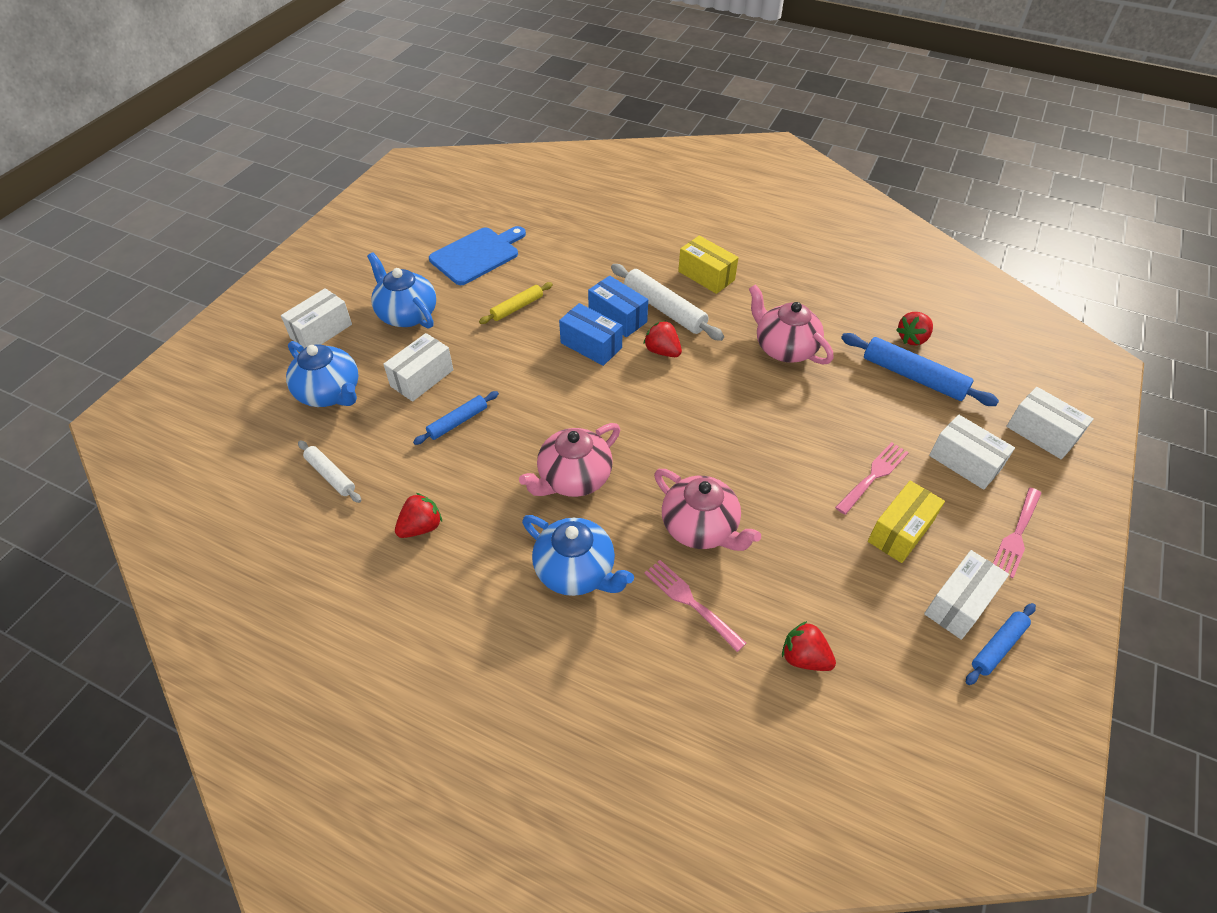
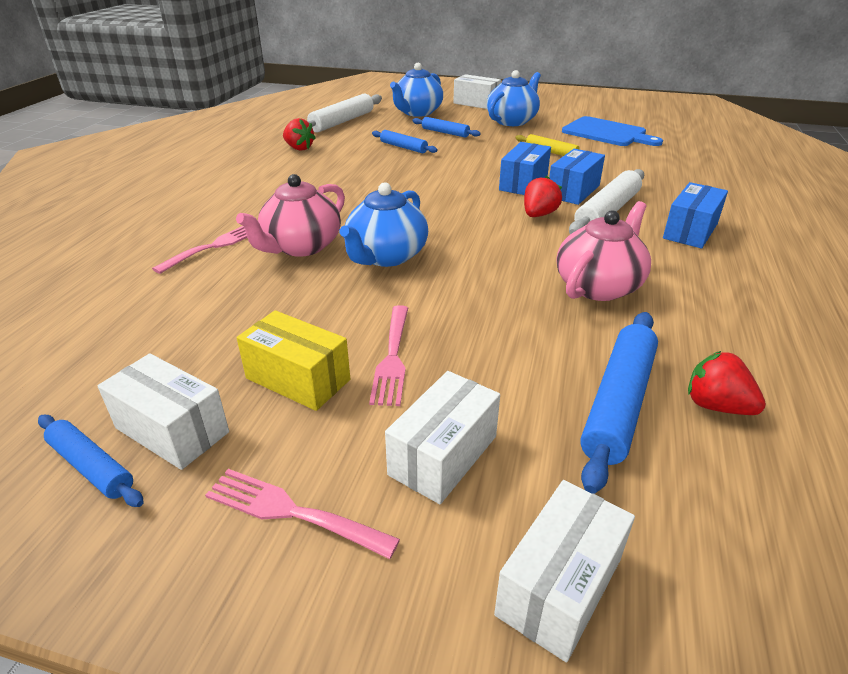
camera: 80 degrees right, 15 degrees down
white rolling pin [298,440,361,503] -> white rolling pin [307,94,382,132], size x1.68
white box [383,333,454,402] -> blue rolling pin [412,117,481,138]
pink teapot [519,423,620,497] -> none
blue teapot [522,515,634,596] -> blue teapot moved to [340,182,428,267]
yellow box [678,236,739,294] -> blue box [663,182,728,249]
red strawberry [782,621,836,671] -> none
pink fork [835,442,909,515] -> pink fork turned 60 degrees clockwise [369,305,408,406]

